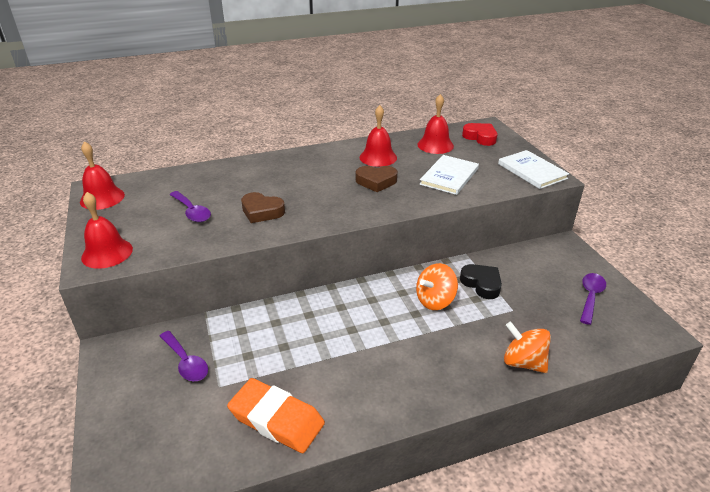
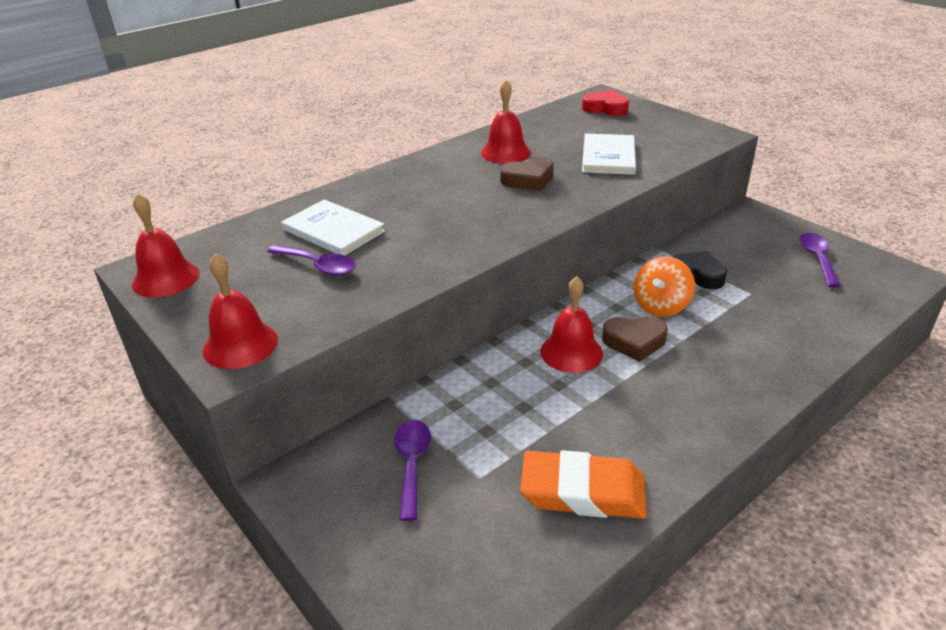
camera: 20 degrees left, 0 degrees up
purple spoon [160,331,208,381] -> purple spoon turned 120 degrees counterclockwise [394,420,431,521]
brown heart [241,192,285,223] -> brown heart moved to [602,317,668,362]
red bell [417,94,454,154] -> red bell moved to [541,276,603,373]
white book [498,150,569,189] -> white book moved to [281,199,385,255]
orange spinning top [504,322,551,373] -> none

